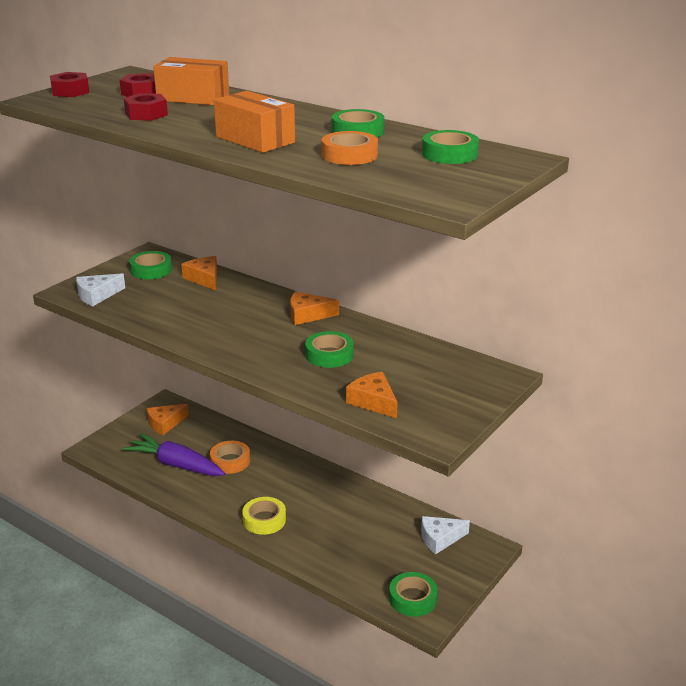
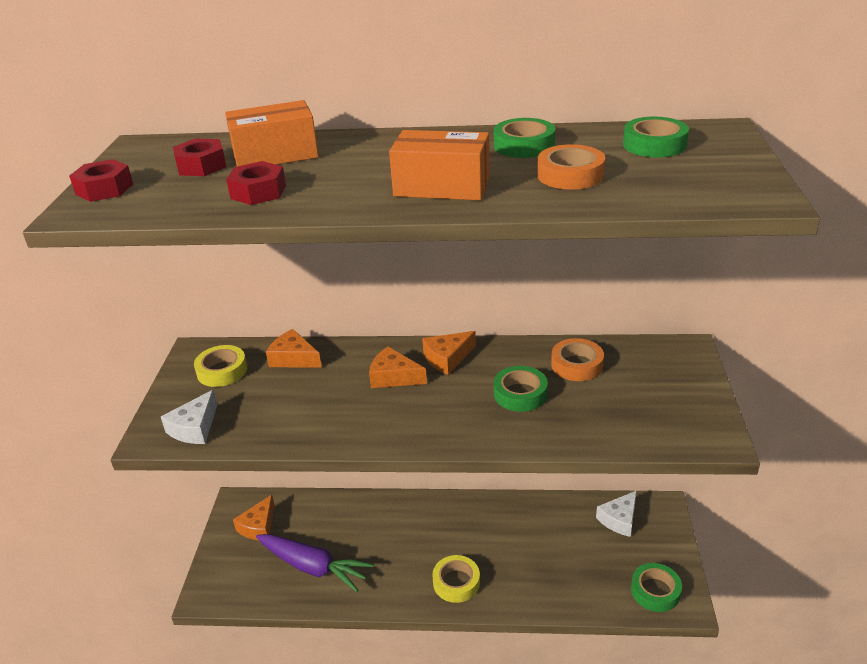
camera: 30 degrees left, 5 degrees up
purple carrot [123,433,225,476] -> purple carrot turned 150 degrees counterclockwise [256,534,374,592]
green tape [129,251,172,279] -> yellow tape [194,345,247,387]
orange tape [210,441,250,474] -> orange tape moved to [551,338,604,381]
orange cheese [346,372,398,418] -> orange cheese moved to [369,347,427,388]

